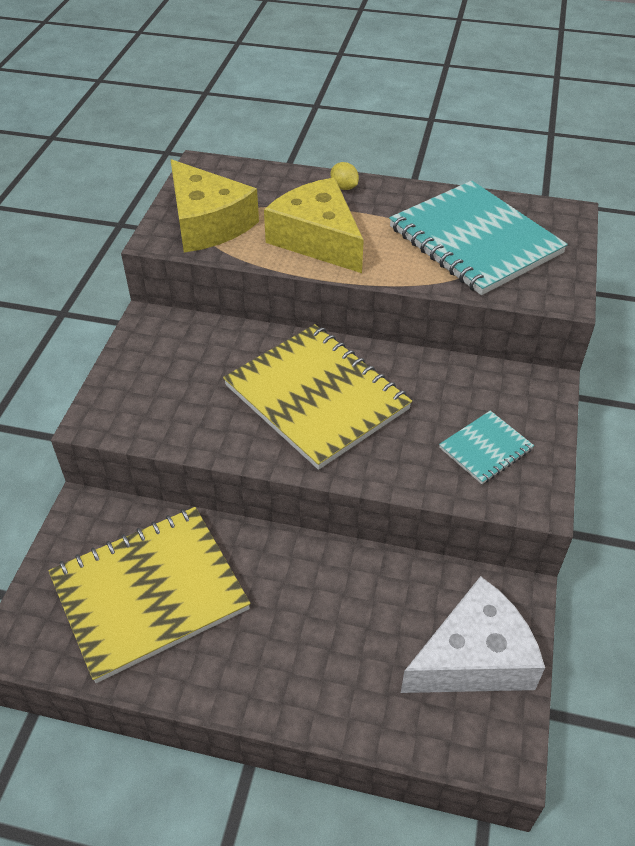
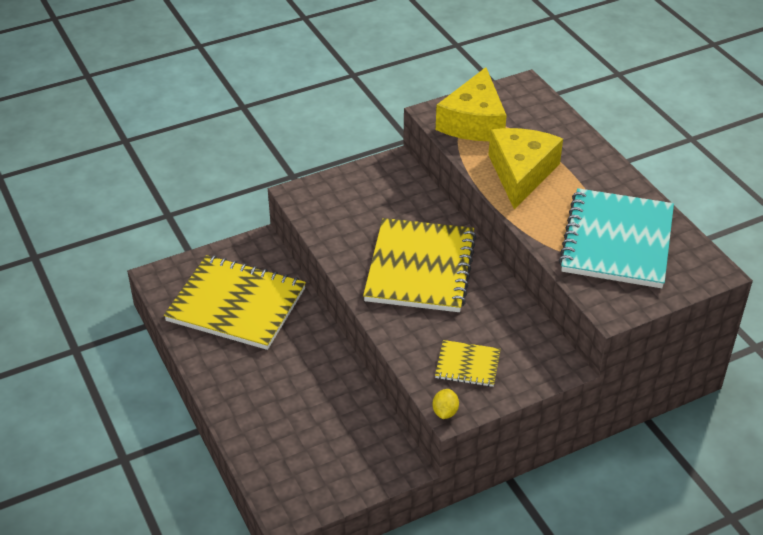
camera: 50 degrees right, 5 degrees down
yellow lemon [331,162,359,190] -> yellow lemon moved to [432,389,459,419]
white cheese [401,576,545,693] -> none
turquoise notebook [439,411,534,484] -> yellow notebook [435,340,501,387]

